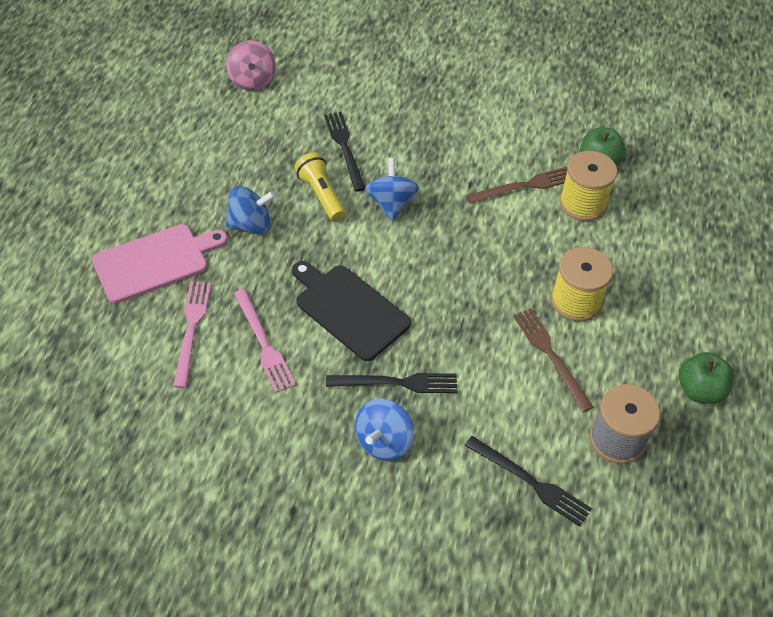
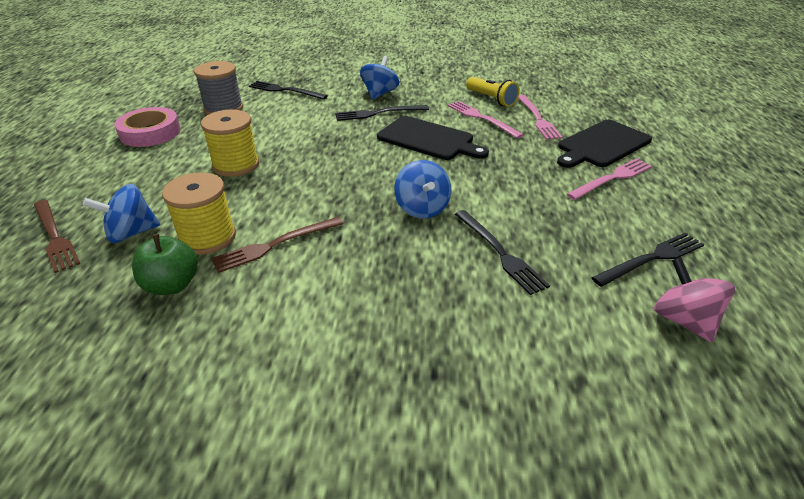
camera: 170 degrees right, 15 degrees down
pink cutting board [92,224,228,303] -> black cutting board [557,120,652,168]
blue spinning top [225,186,275,234] -> blue spinning top moved to [83,184,161,243]
yellow flashlight [294,152,345,221] -> yellow flashlight moved to [466,76,520,107]
brown fork [513,308,593,412] -> brown fork moved to [34,200,80,273]
green apple [679,352,734,404] -> pink tape [114,107,181,147]
none -> pink fork [567,158,652,200]
none -> black fork [591,232,704,287]

